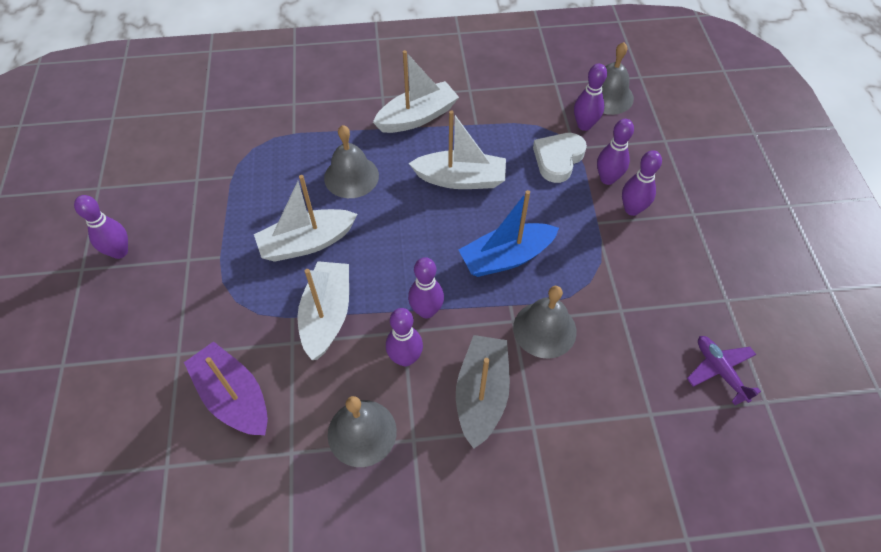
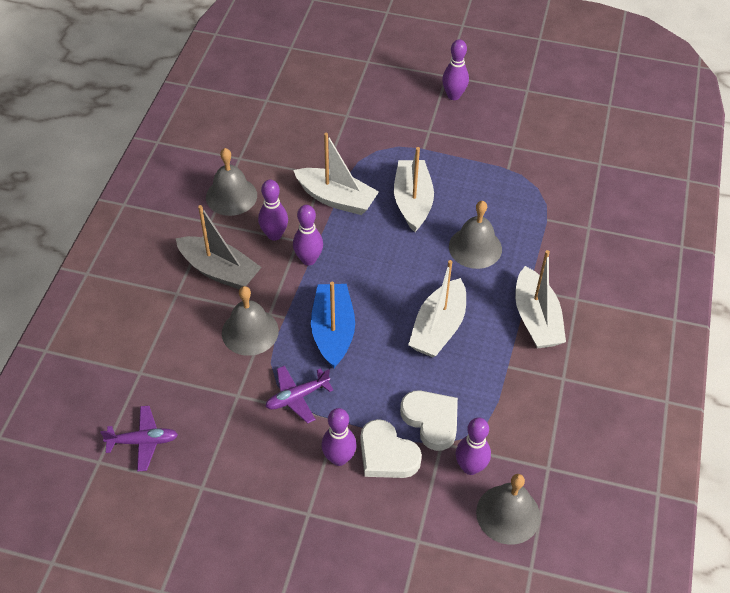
camera: 110 degrees right, 5 degrees down
purple boat [184,341,268,435] -> none
purple bowling pin [597,119,634,185] -> white heart [360,419,422,478]
none -> purple plane [265,365,333,424]

